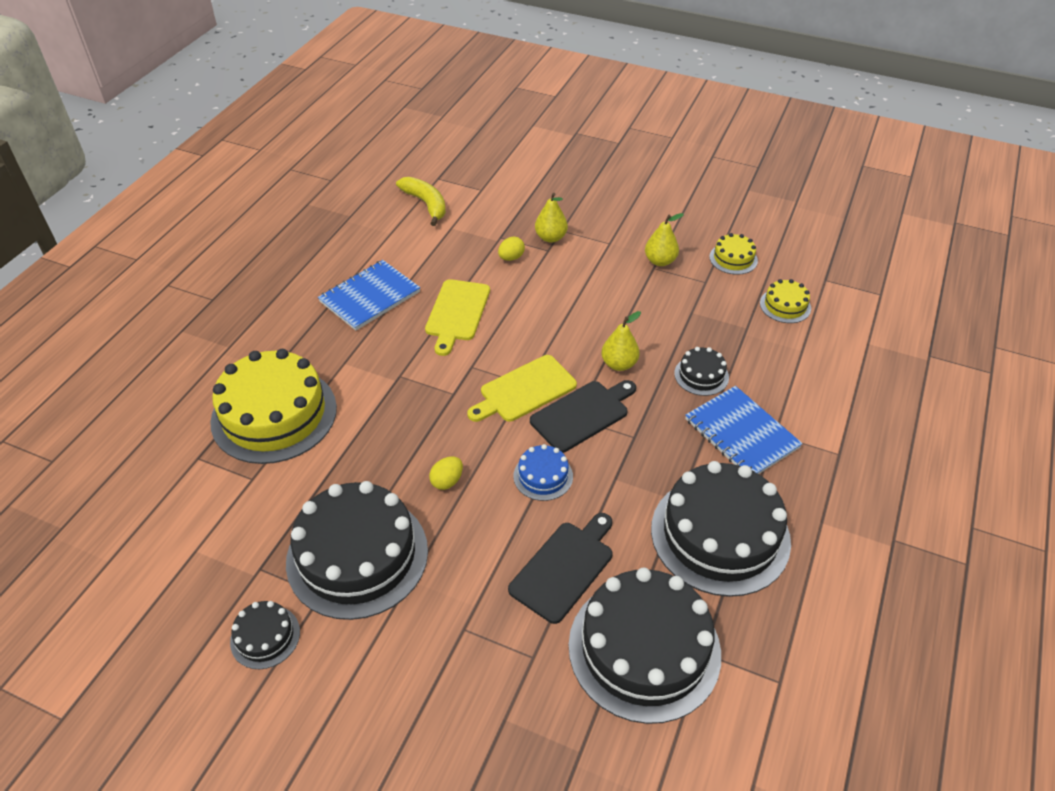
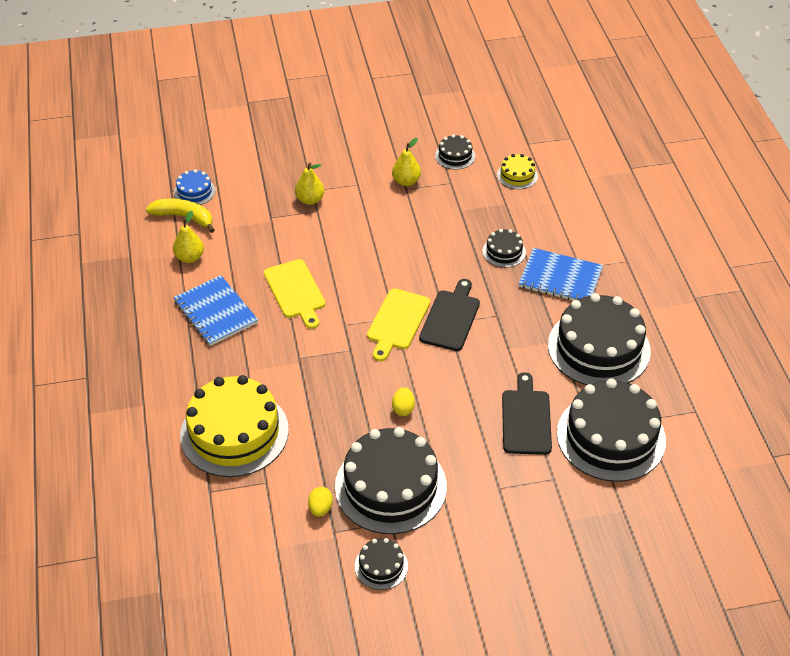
camera: 35 degrees left, 0 degrees up
blue notebook [318,260,420,331] -> blue notebook turned 45 degrees counterclockwise [173,275,258,346]
yellow egg [498,237,525,261] -> yellow egg moved to [308,487,333,517]
blue cake [513,444,573,501] -> blue cake moved to [174,169,216,205]
yellow pear [602,311,641,371] -> yellow pear moved to [173,211,204,263]
yellow cake [709,233,758,275] -> black cake [435,134,475,169]

